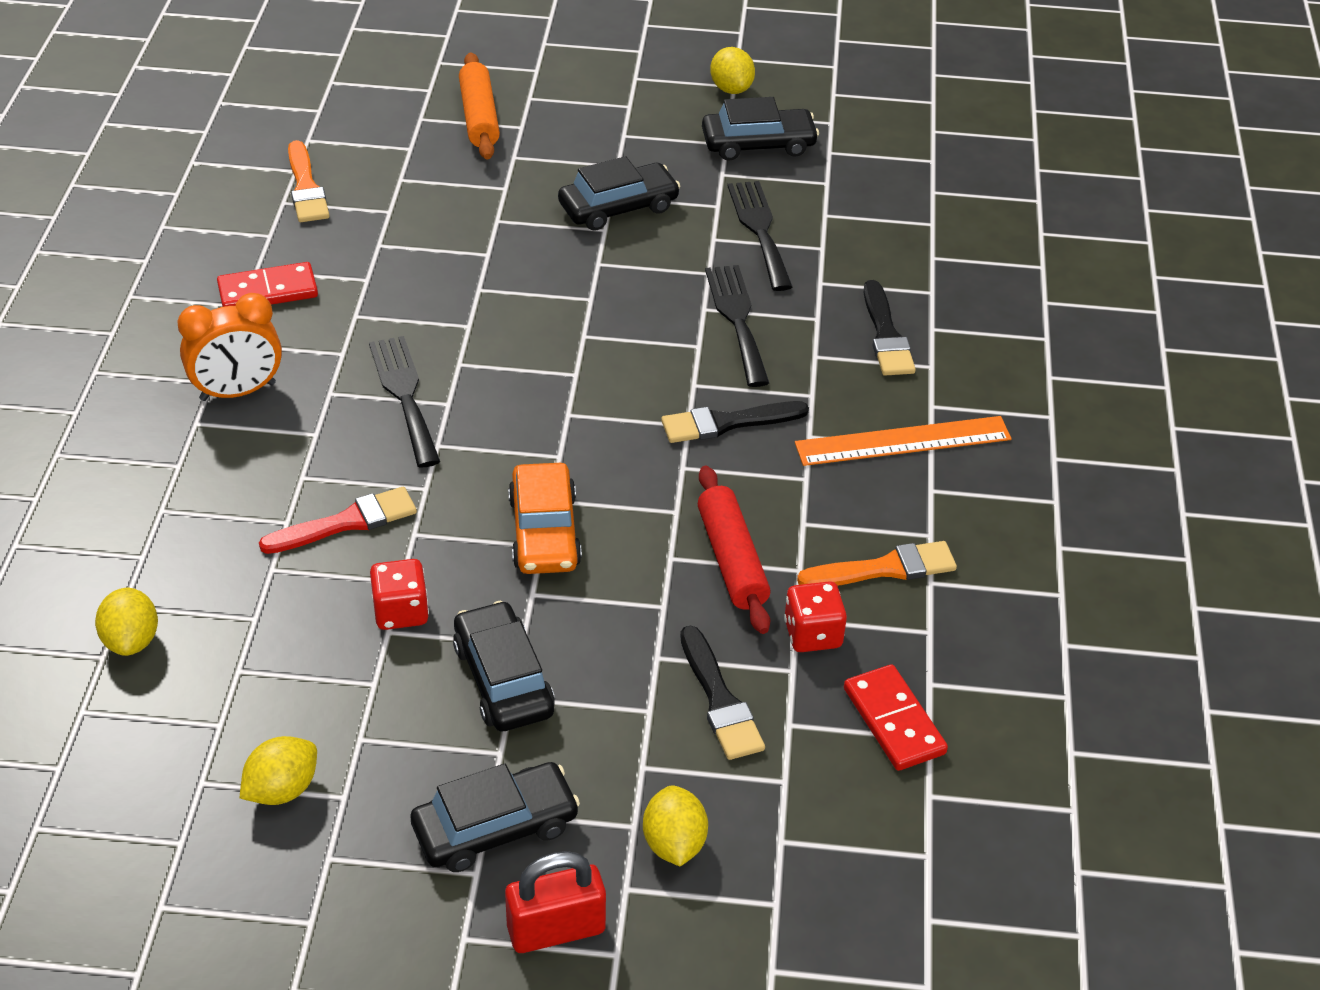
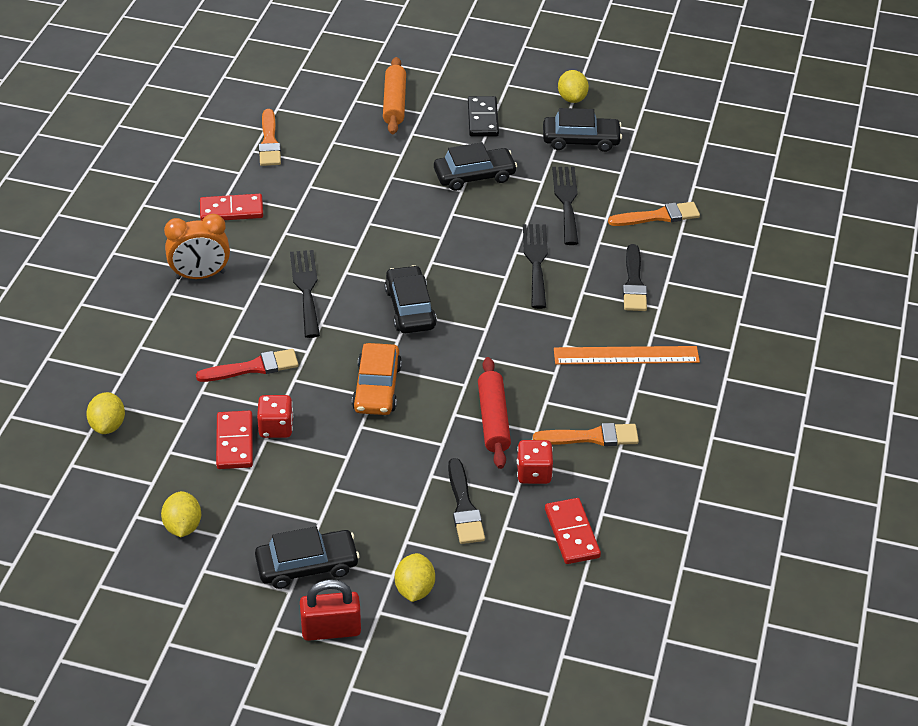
camera: 10 degrees right, 0 degrees up
yellow lemon [240,736,317,805] -> yellow lemon turned 60 degrees counterclockwise [161,491,201,537]
black car [453,601,555,731] -> black car moved to [385,265,437,333]
black brush [661,401,809,443] -> none
none -> red domino [216,411,253,469]
none -> black domino [468,96,499,137]
none -> orange brush [608,202,700,226]

